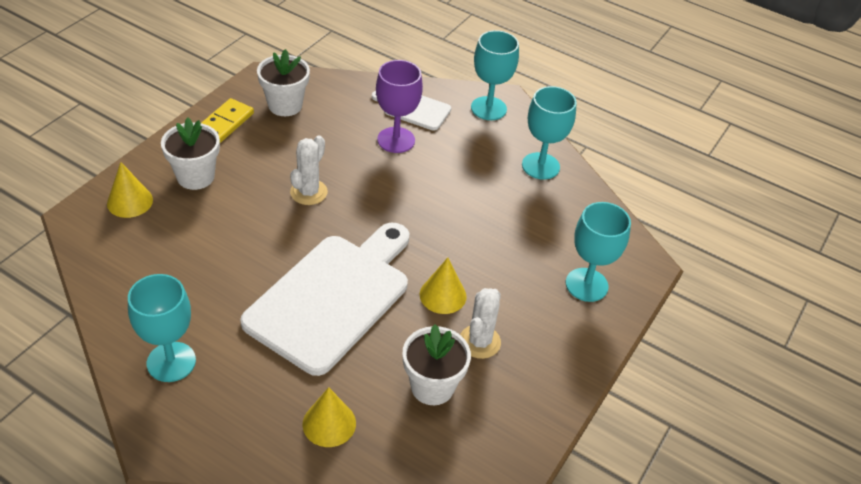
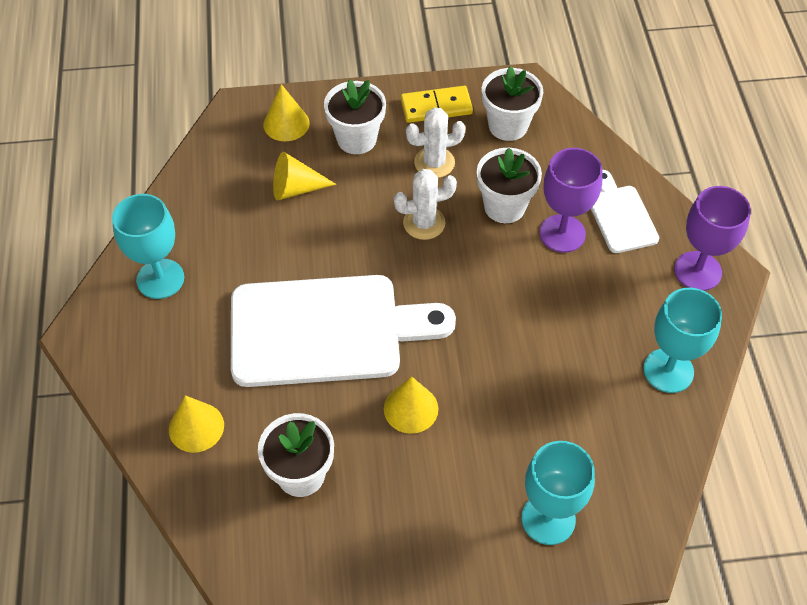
camera: 55 degrees right, 10 degrees up
white cactus [460,288,501,359] -> white cactus moved to [406,108,466,178]
turquoise goblet [471,30,519,120] -> purple goblet [674,186,751,291]
none -> yellow cone [273,152,336,200]
none -> white flower pot [477,148,542,223]

